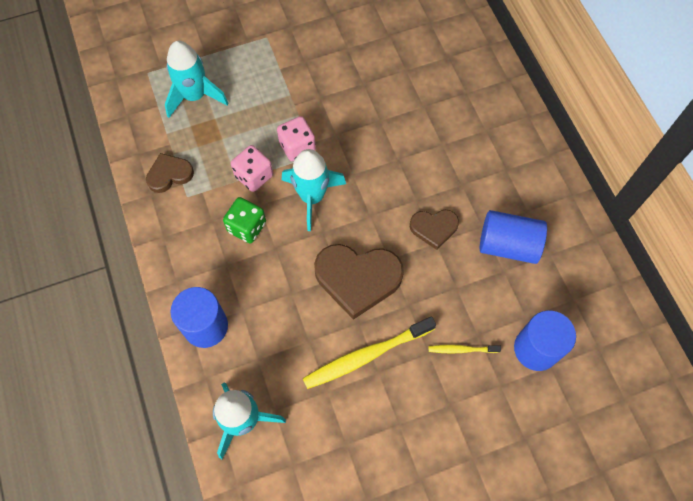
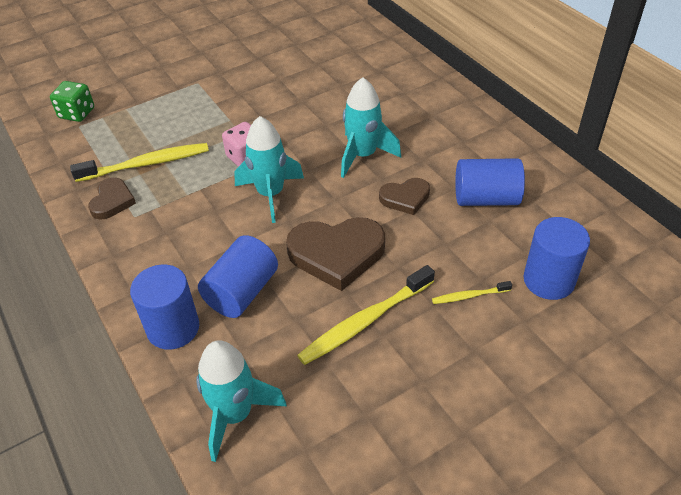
camera: 10 degrees left, 20 degrees down
brown heart [146,153,194,193] -> brown heart turned 135 degrees clockwise [88,178,136,219]
turquoise rocket [165,41,228,118] -> turquoise rocket moved to [341,77,401,178]
green dice [223,197,266,244] -> green dice moved to [50,81,94,122]
pink dice [231,145,273,192] -> none
none -> yellow toothbrush [70,143,209,182]
none -> blue cylinder [198,235,278,318]

